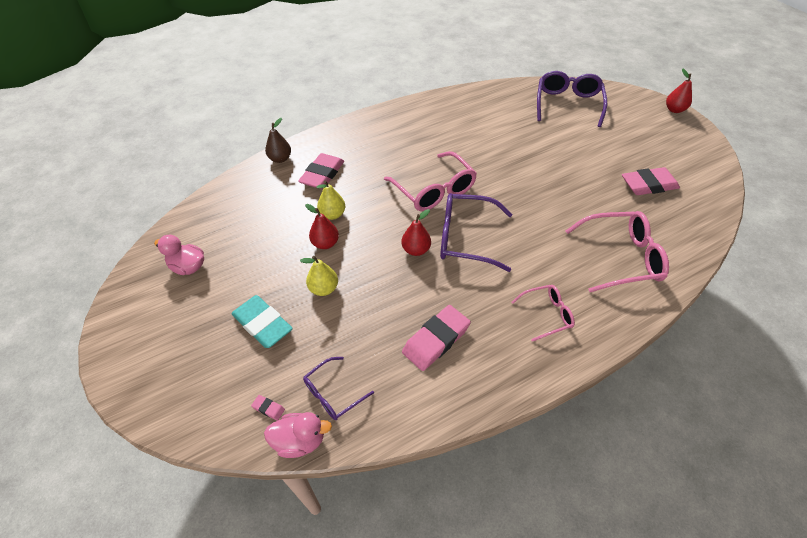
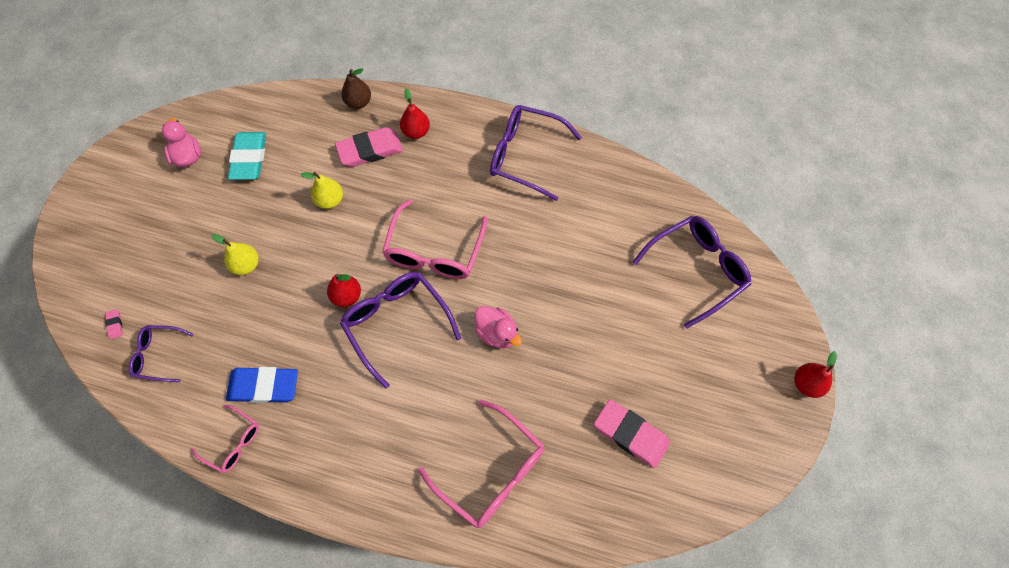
camera: 45 degrees right, 15 degrees up
turquoise eraser [232,295,293,348] -> turquoise eraser moved to [228,132,266,180]
pink duck [264,412,332,458] -> pink duck moved to [475,306,522,348]
red pear [305,204,339,249] -> red pear moved to [400,88,430,139]
pink eraser [402,305,471,371] -> blue eraser [226,367,298,403]
pink glasses [512,285,575,342] -> pink glasses moved to [191,405,259,473]
none -> purple glasses [490,105,582,201]

